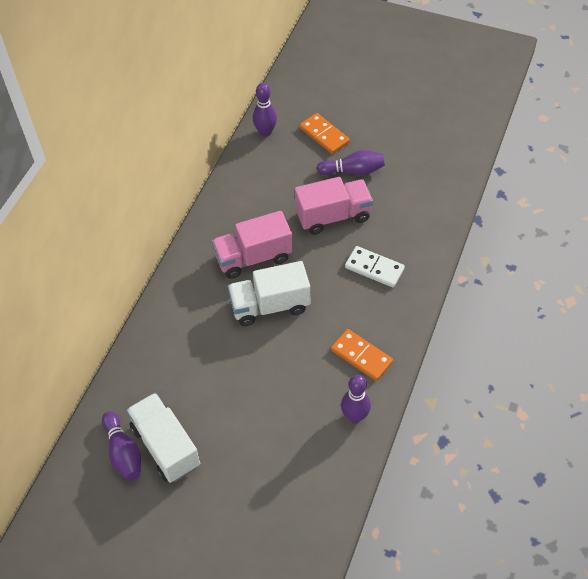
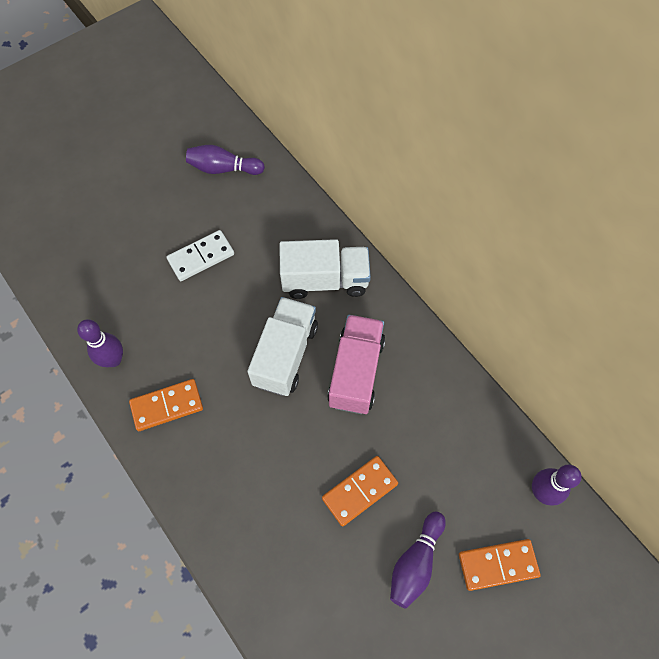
camera: 120 degrees right, 10 degrees up
white truck [126,393,200,483] -> white truck moved to [279,239,371,299]
pink truck [295,177,373,235] -> orange domino [322,456,398,527]
white domino [345,246,405,287] -> white domino moved to [166,230,234,281]

